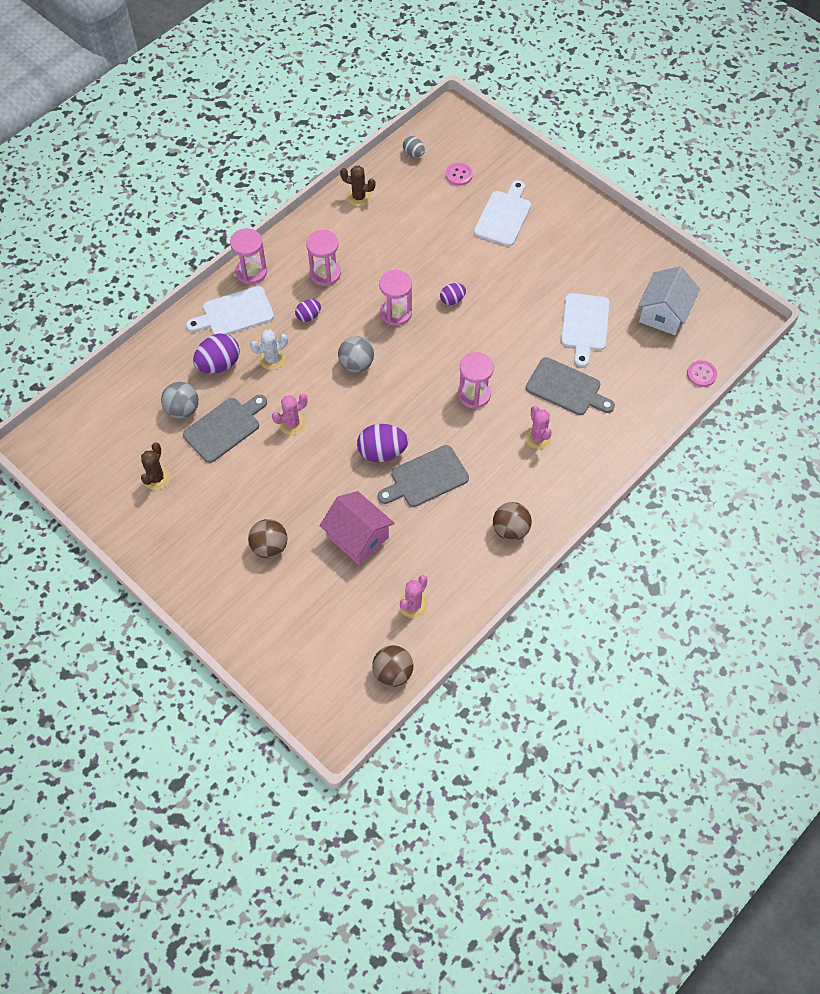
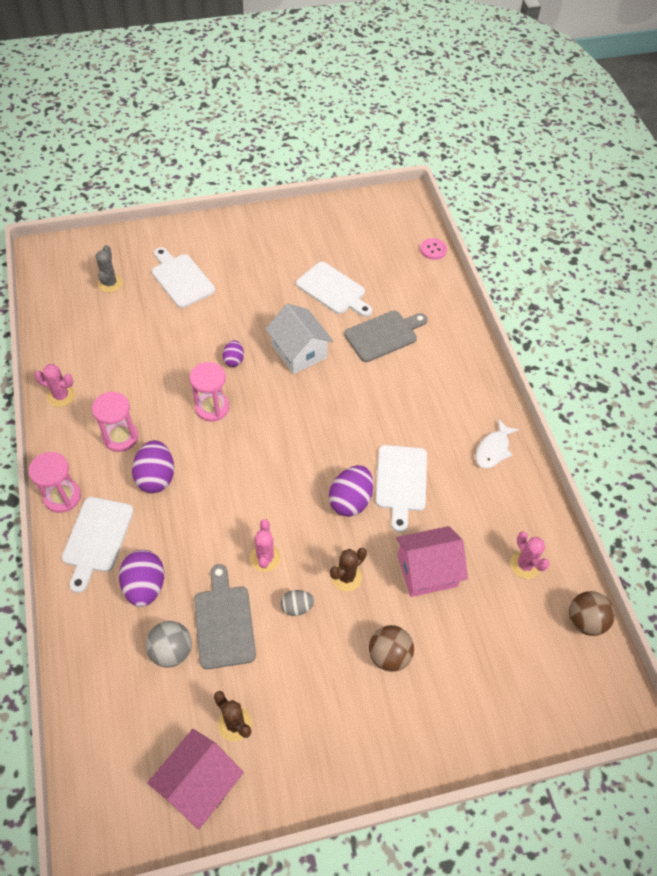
camera: 60 degrees left, 5 degrees down
white cactus [250,330,288,370] -> none
purple egg [295,299,321,322] -> purple egg [132,440,174,493], size x1.75
grey ball [338,336,374,373] -> none
brown cactus [340,165,375,207] -> brown cactus moved to [330,548,367,591]
grey cutting board [378,445,469,507] -> white cutting board [375,445,427,532]
grey egg [403,136,425,157] -> grey egg moved to [281,590,314,616]
pink button [446,163,473,186] -> grey cactus [95,245,123,293]
pink hourglass [458,352,494,409] -> none
brown ball [493,502,532,541] -> white fish [476,419,519,468]
pink cactus [525,406,552,449] -> pink cactus moved to [35,364,75,407]
white house [638,266,700,335] -> white house moved to [265,303,333,374]
none -> pink house [147,729,244,830]

